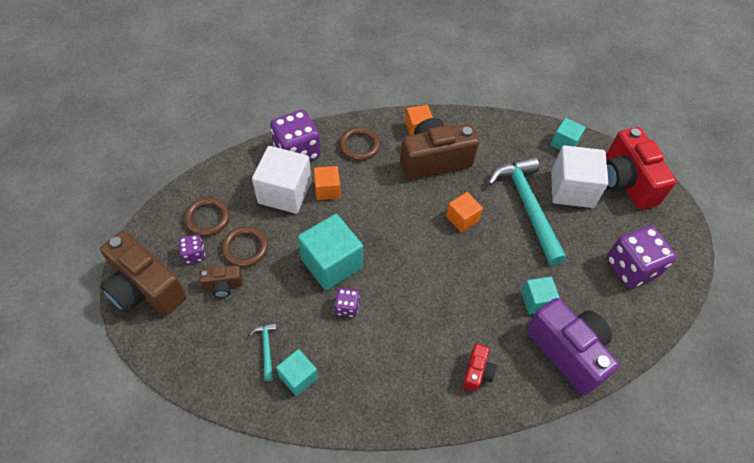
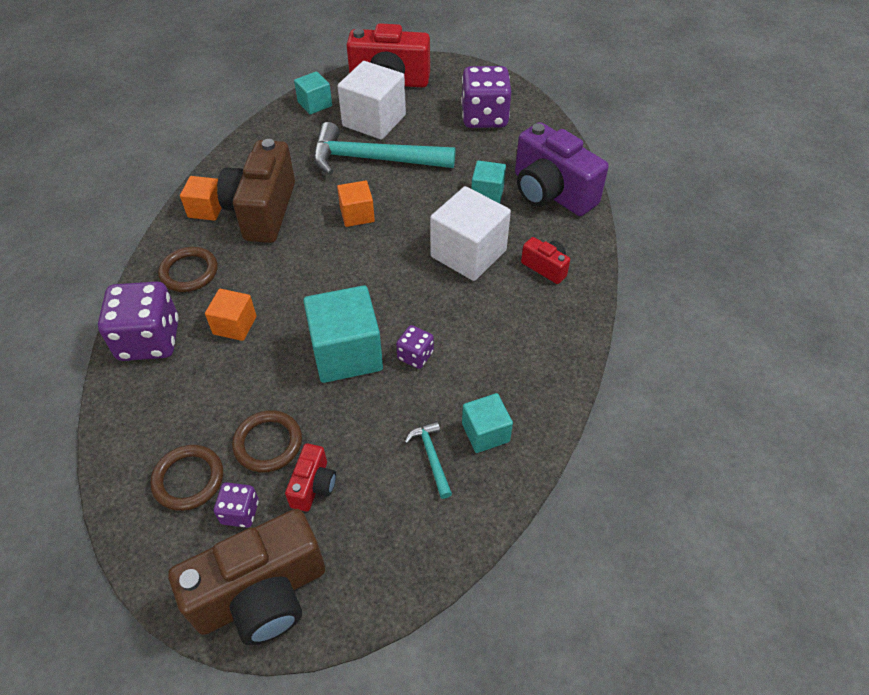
camera: 65 degrees left, 5 degrees down
brown camera [200,265,243,298] -> red camera [285,443,336,512]
turquoise hammer [249,322,277,381] -> turquoise hammer turned 60 degrees clockwise [405,421,452,499]
white cube [252,146,312,214] -> white cube moved to [430,186,511,281]
purple camera [526,298,619,395] -> purple camera turned 120 degrees counterclockwise [515,122,609,216]

